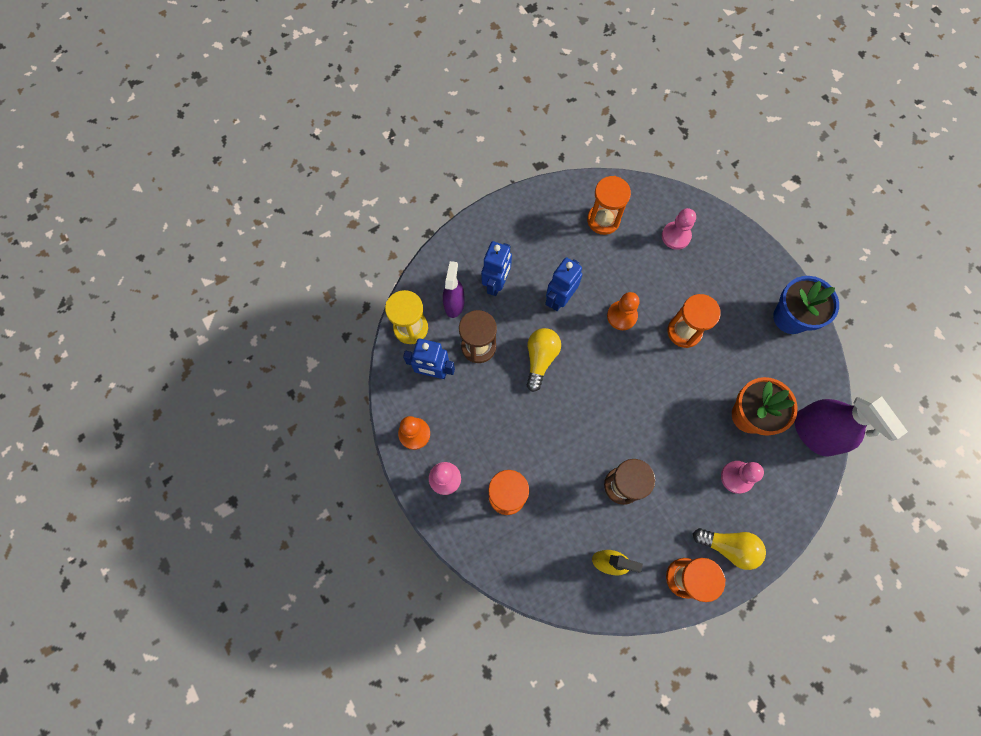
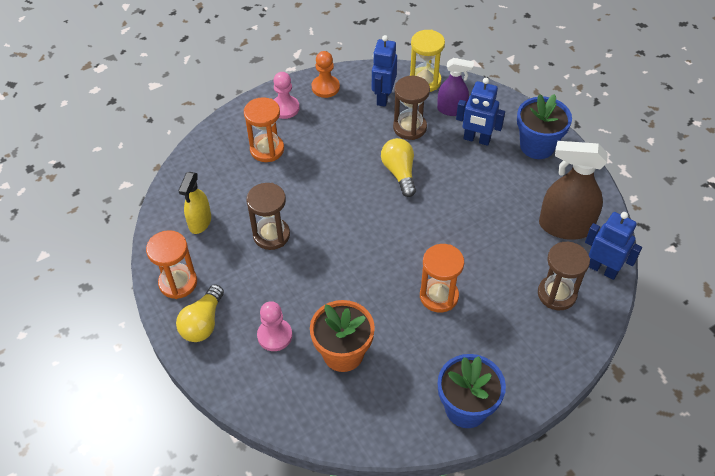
camera: 90 degrees right, 20 degrees down
yellow light bulb [526,328,561,392] -> yellow light bulb turned 120 degrees counterclockwise [381,138,416,197]
blue robot [545,257,582,311] -> blue robot moved to [585,212,642,280]
orange hourglass [587,176,631,235] -> brown spray bottle [539,141,608,240]
orange pawn [607,292,640,330] -> none
pink pawn [662,208,696,250] -> brown hourglass [538,242,590,310]
purple spray bottle [794,390,908,457] -> none
none -> blue flower pot [517,94,572,159]

